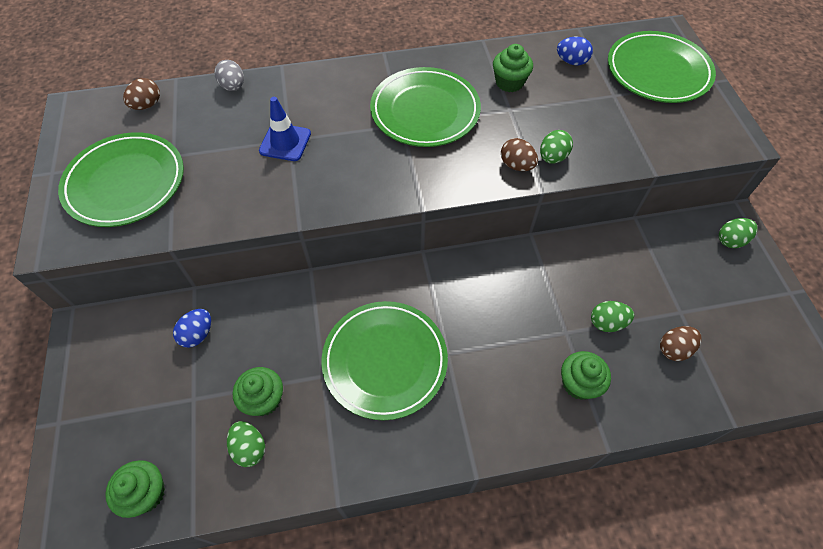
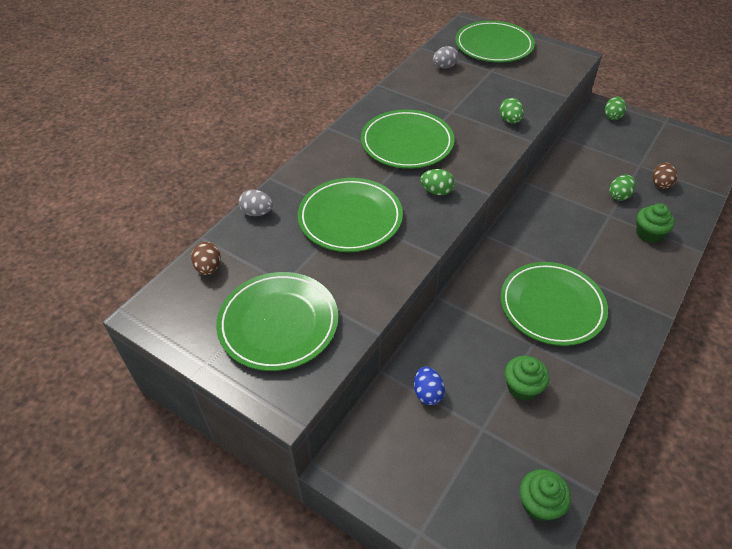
camera: 45 degrees left, 10 degrees down
green egg [227,421,265,467] -> green egg moved to [420,169,455,195]
blue traffic cone [259,97,311,161] -> green plate [298,178,403,252]
green cupcake [493,44,533,92] -> none
brown egg [501,138,538,171] -> none
blue egg [557,36,593,65] -> grey egg [433,46,459,68]

